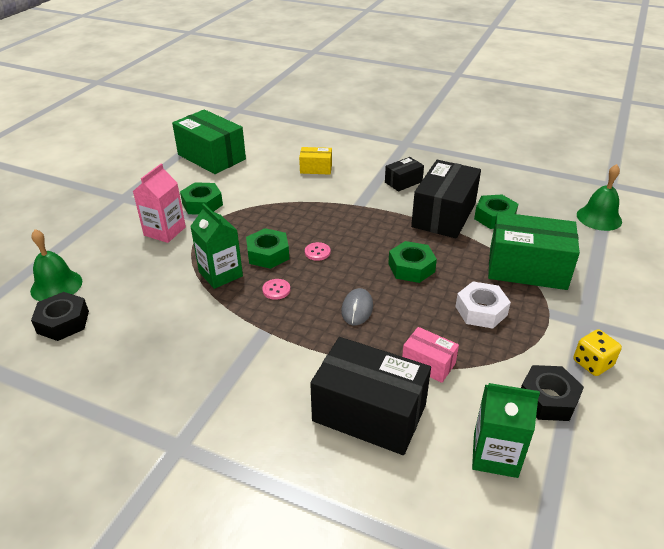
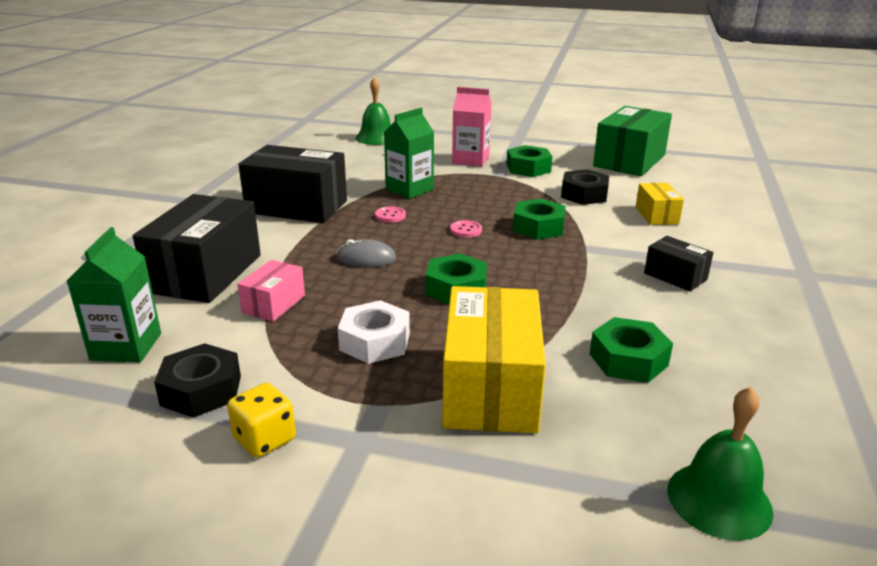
camera: 80 degrees right, 10 degrees down
black nut [31,292,89,341] -> black nut moved to [561,169,609,205]
green nut [246,228,289,269] -> green nut moved to [513,199,565,240]
black box [411,160,481,239] -> black box moved to [238,145,347,223]
green box [488,212,580,290] -> yellow box [442,286,546,433]

